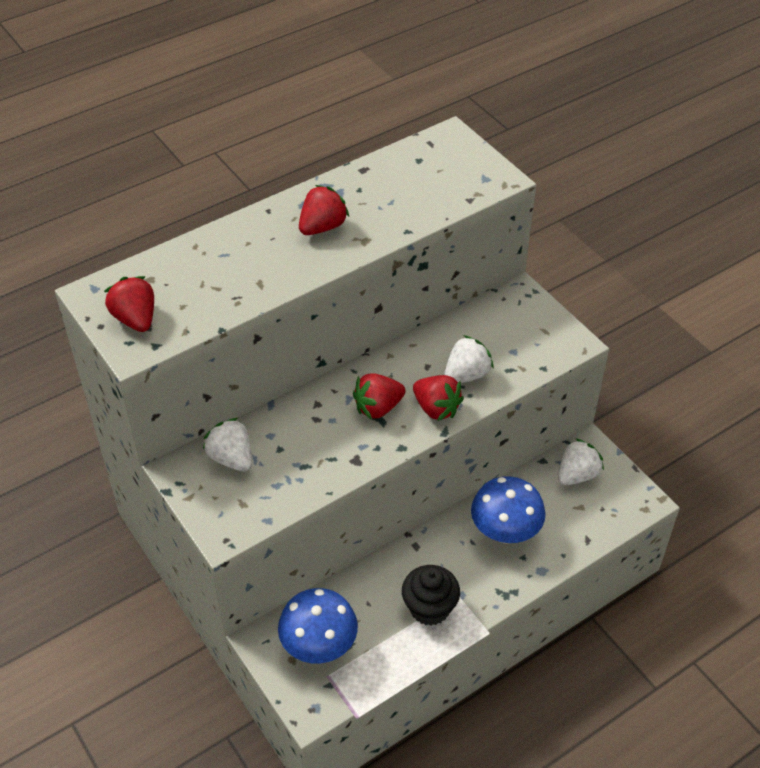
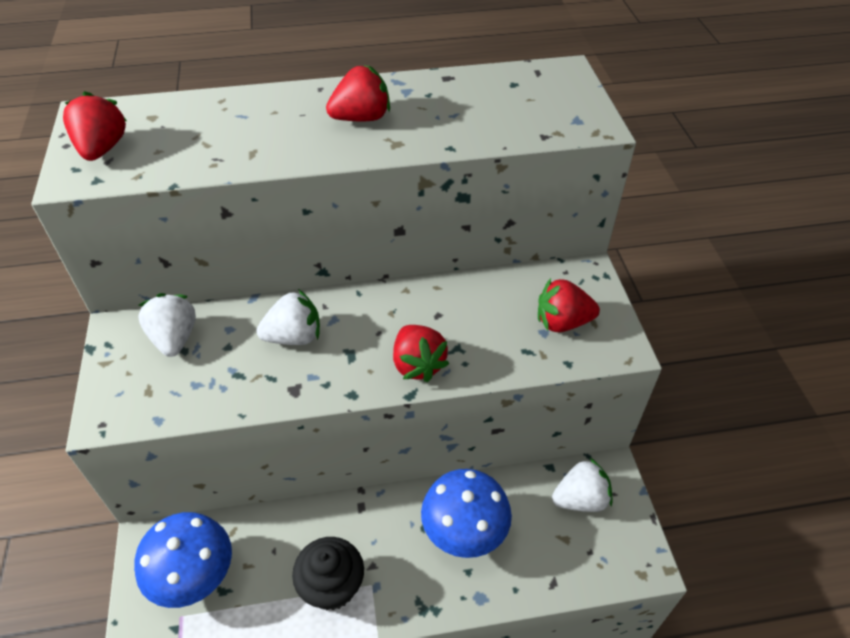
camera: 25 degrees right, 0 degrees up
red strawberry [353,373,405,420] -> red strawberry moved to [538,278,600,332]
white strawberry [444,335,494,383] -> white strawberry moved to [257,289,320,345]

